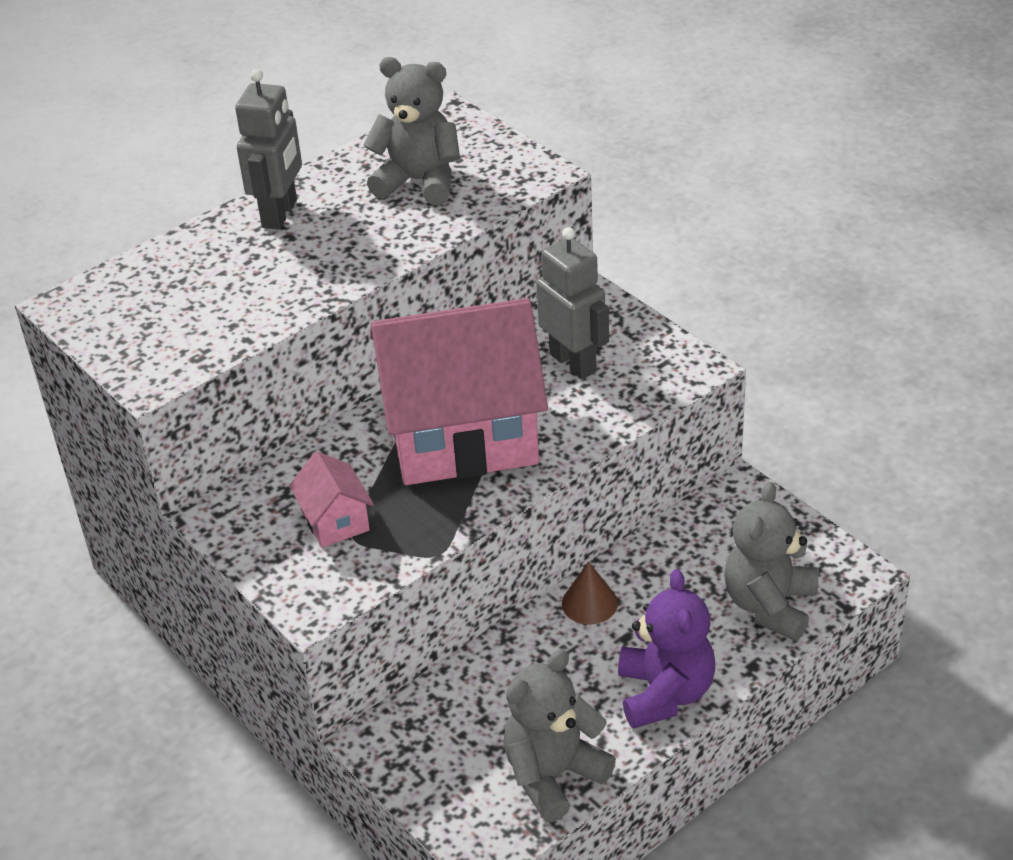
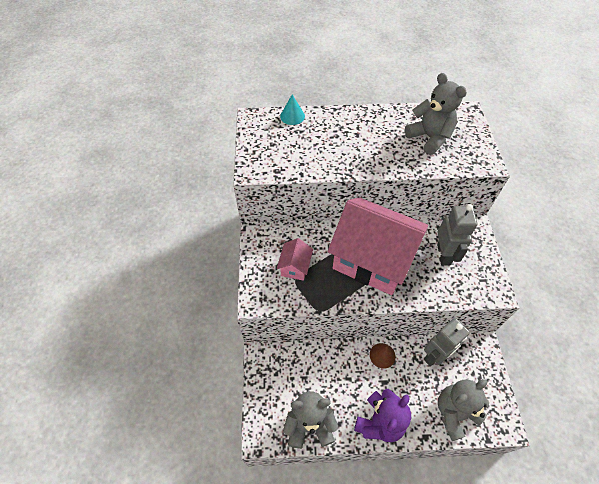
camera: 35 degrees right, 15 degrees up
grey robot [235,69,302,230] -> grey robot moved to [424,318,470,366]
none -> turquoise cone [280,95,305,125]

